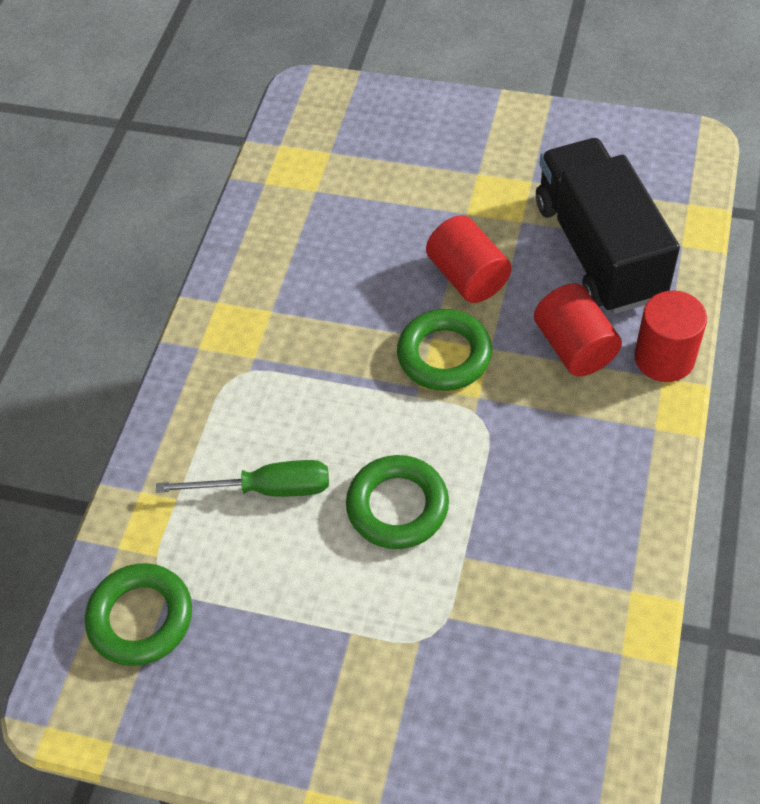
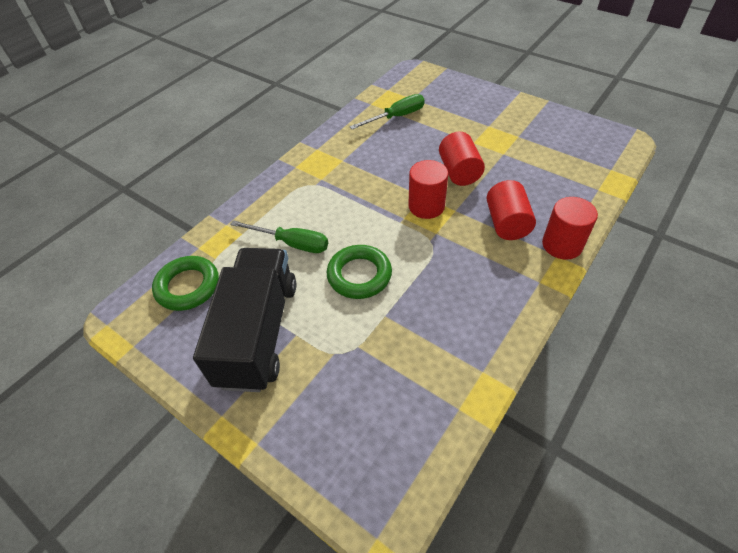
camera: 20 degrees right, 5 degrees down
green ring [397,309,492,391] -> red cylinder [408,160,448,219]
black truck [536,138,680,314] -> black truck moved to [193,248,296,392]
none -> green screwdriver [350,94,425,130]

